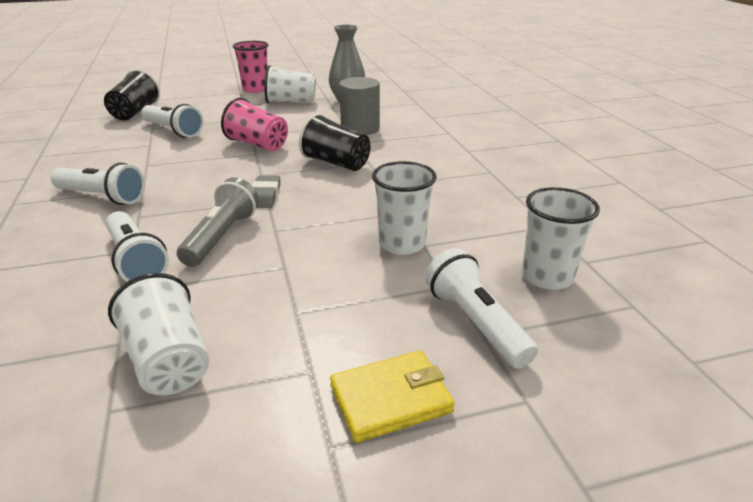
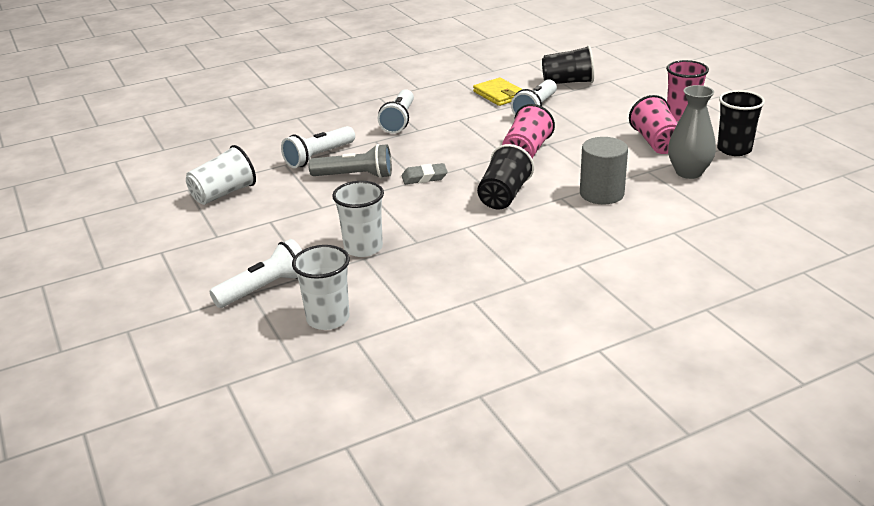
camera: 80 degrees right, 0 degrees up
white cup [264,65,316,103] -> pink cup [629,95,678,154]
yellow wallet [330,351,455,443] -> yellow wallet moved to [473,78,523,106]
none -> black cup [717,90,765,156]

